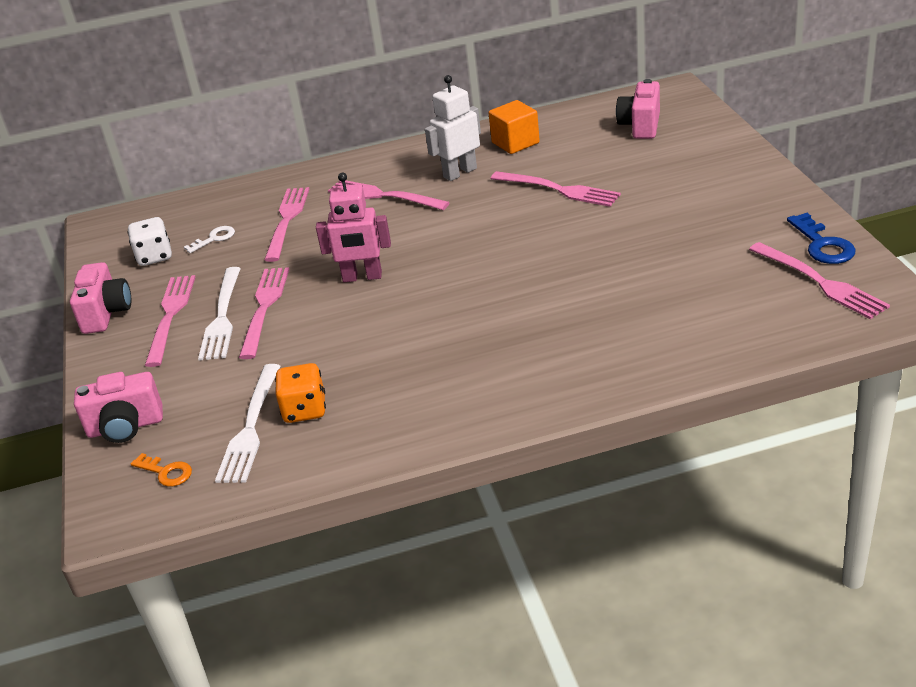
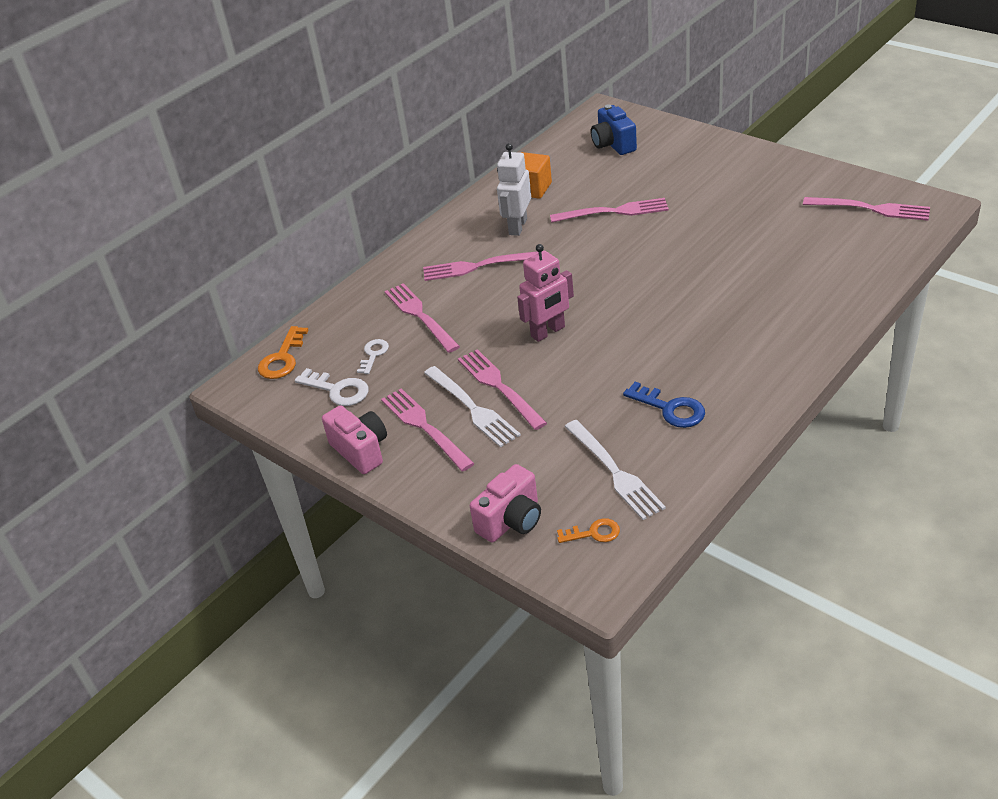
camera: 35 degrees left, 5 degrees up
white dice [127,217,172,266] -> white key [295,368,369,406]
orange dice [275,363,326,423] -> none
pink camera [616,79,660,139] -> blue camera [591,104,637,155]
blue key [787,213,856,264] -> blue key moved to [623,382,705,428]
none -> orange key [258,326,309,379]

